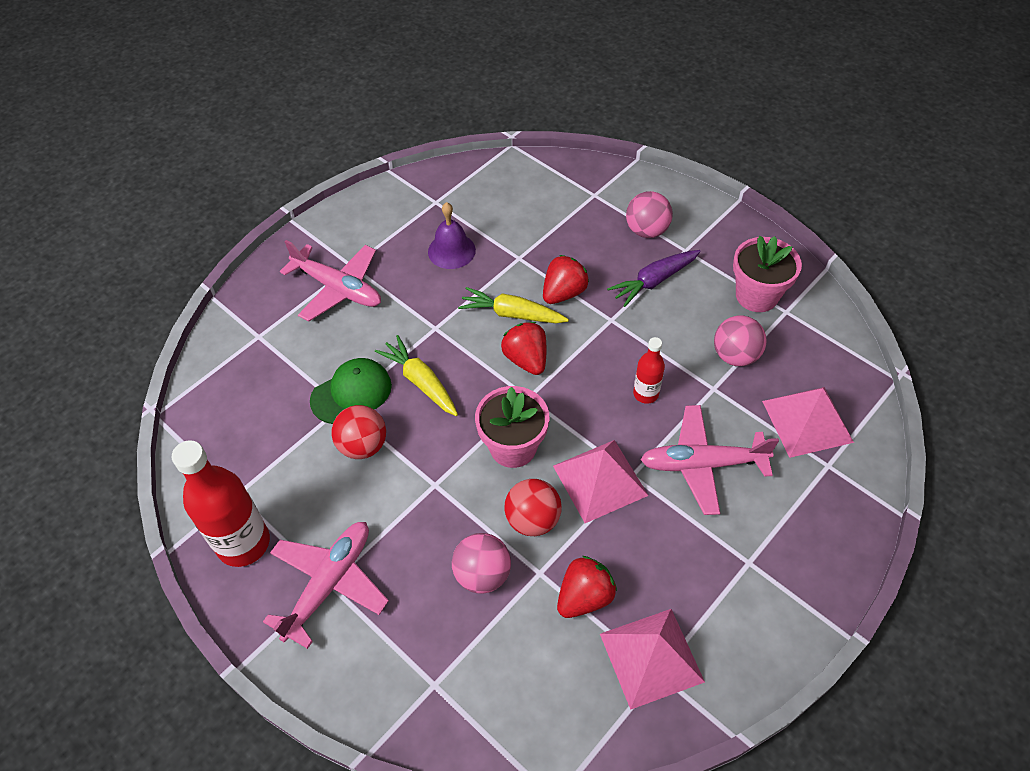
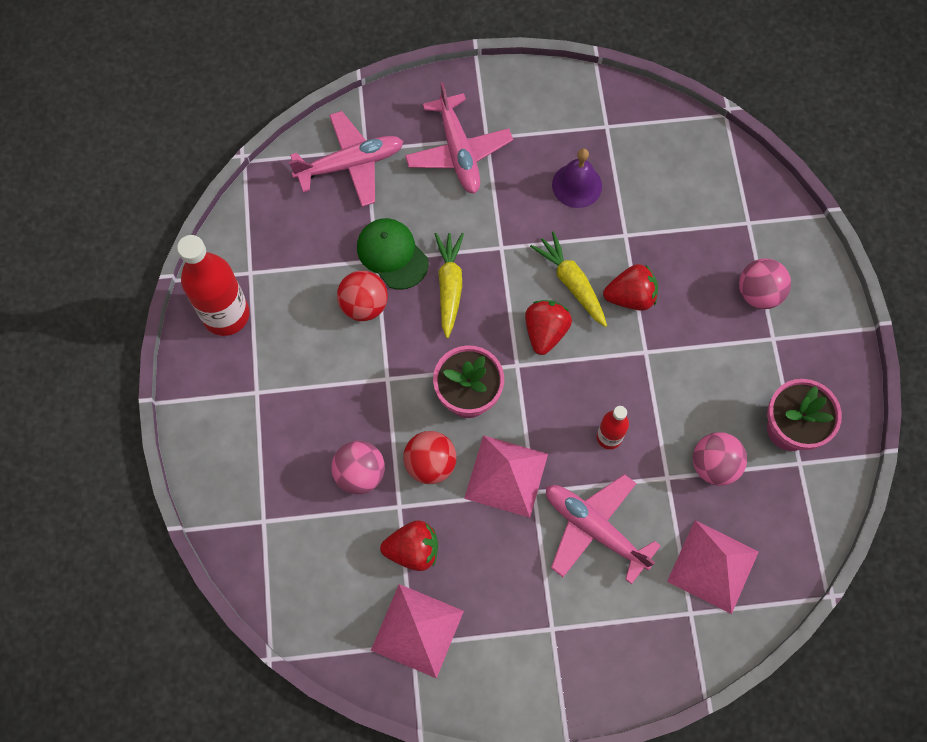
camera: 40 degrees right, 15 degrees up
pink plane [263,522,389,649] -> pink plane moved to [289,111,404,207]
green cap [310,358,392,424] -> green cap turned 135 degrees counterclockwise [357,218,429,289]
purple carrot [607,250,701,307] -> none

